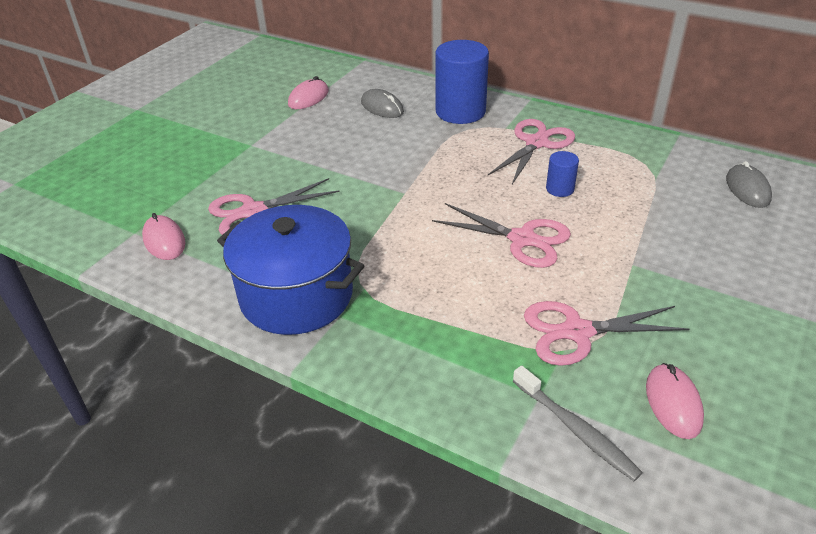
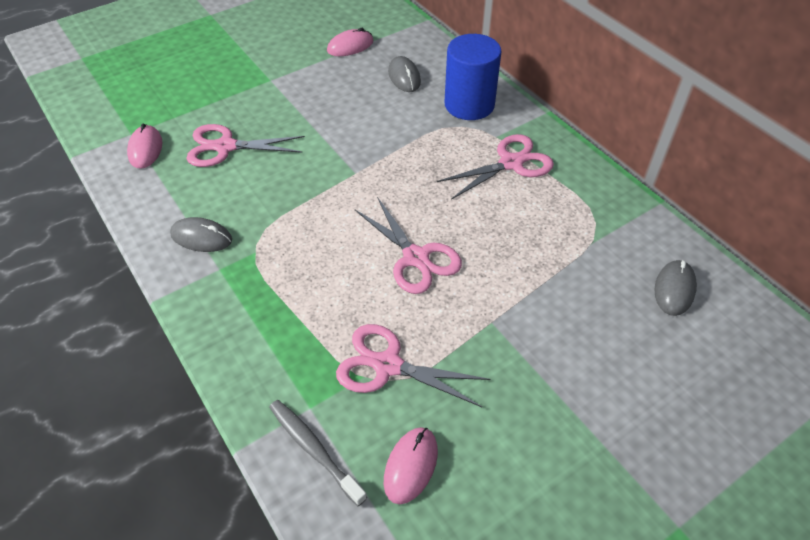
camera: 25 degrees right, 10 degrees up
blue pot [217,205,364,335] -> grey mouse [170,217,232,252]
grey toothbrush [513,366,643,481] -> grey toothbrush turned 150 degrees clockwise [269,400,367,506]
blue cylinder [546,151,579,197] -> none

